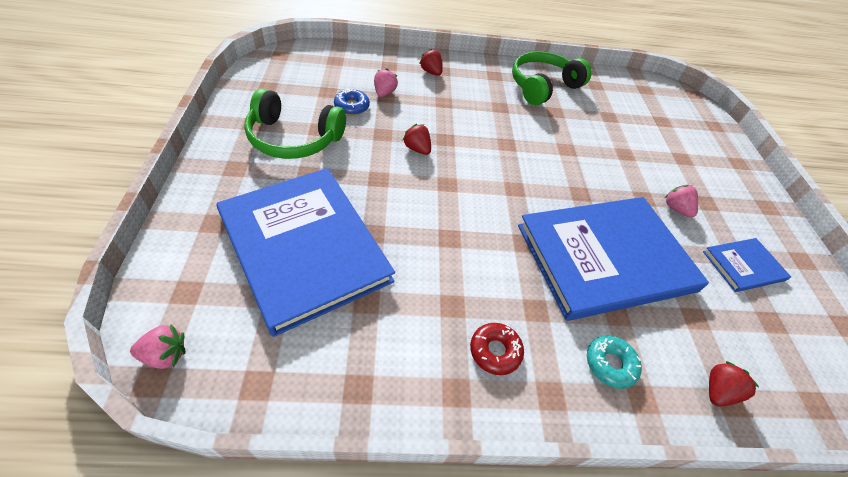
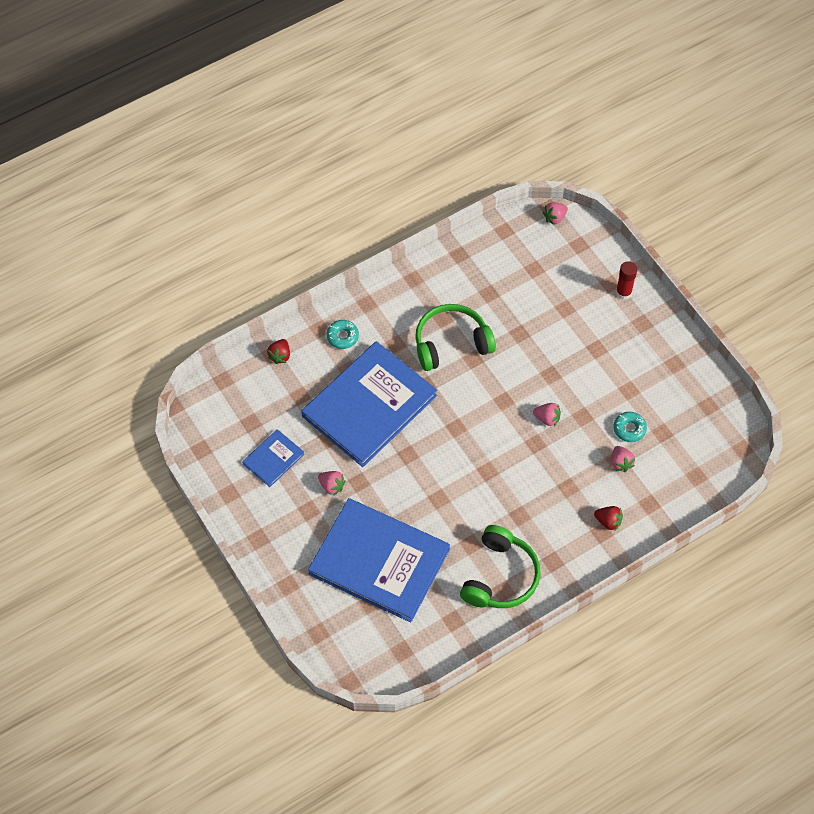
camera: 155 degrees right, 10 degrees up
blue book [216,168,395,337] -> blue book moved to [308,498,450,622]
green headphones [244,88,346,159] -> green headphones moved to [415,304,496,371]
blue donut [334,89,370,115] -> turquoise donut [613,412,647,442]
red strawberry [402,124,431,155] -> pink strawberry [533,403,561,426]
red donut [470,323,524,375] -> none
none -> red glue stick [616,261,637,300]

